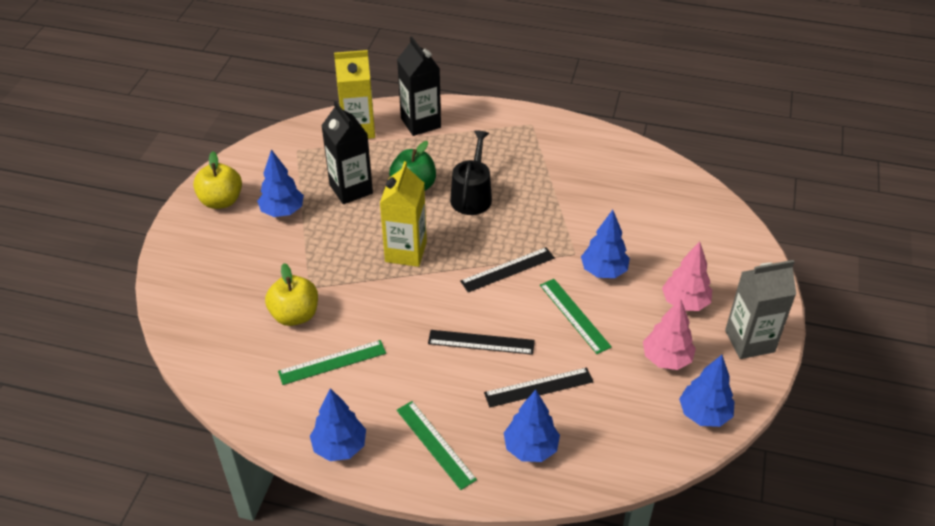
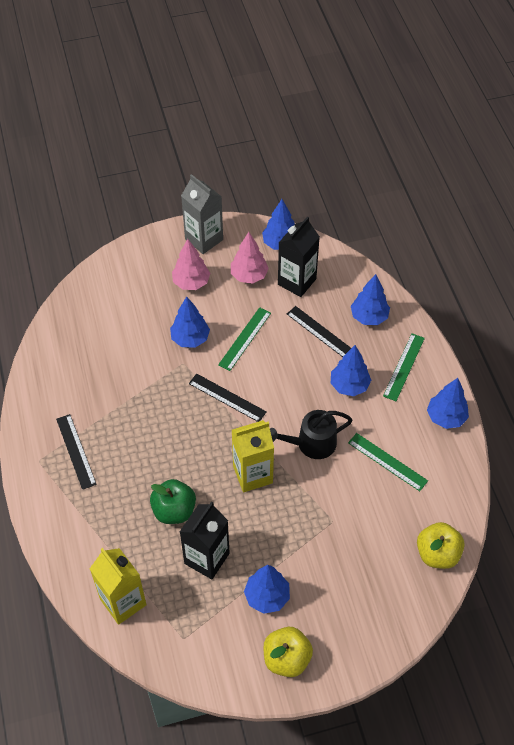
camera: 120 degrees left, 10 degrees up
yellow apple [265,263,318,326] -> yellow apple moved to [417,522,465,569]
black carton [397,37,441,136] -> black carton moved to [278,216,320,297]
black ruler [428,330,535,355] -> black ruler moved to [56,414,97,490]
black watering can [450,130,492,215] -> black watering can moved to [270,410,353,459]
none -> blue tree [331,345,371,396]

